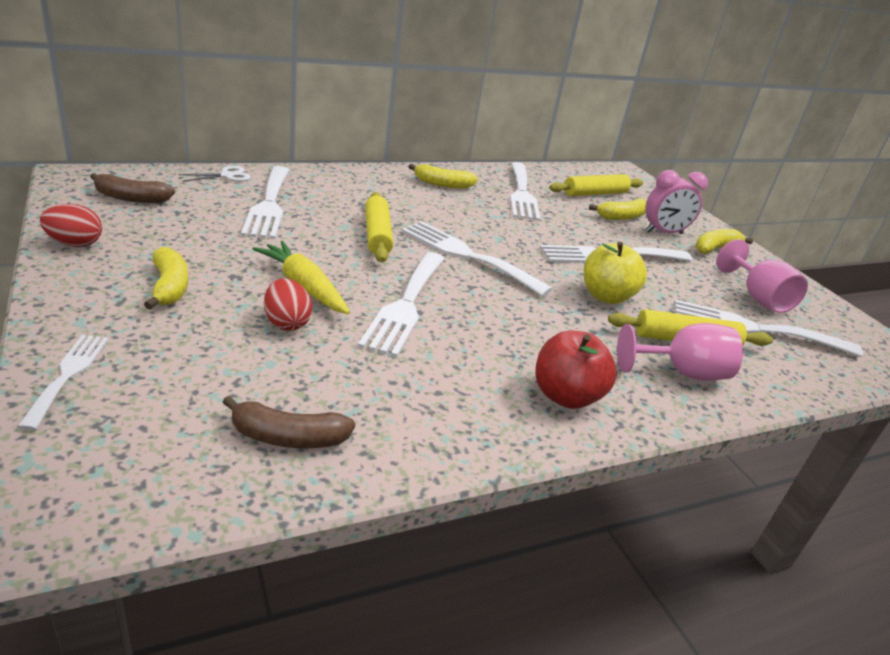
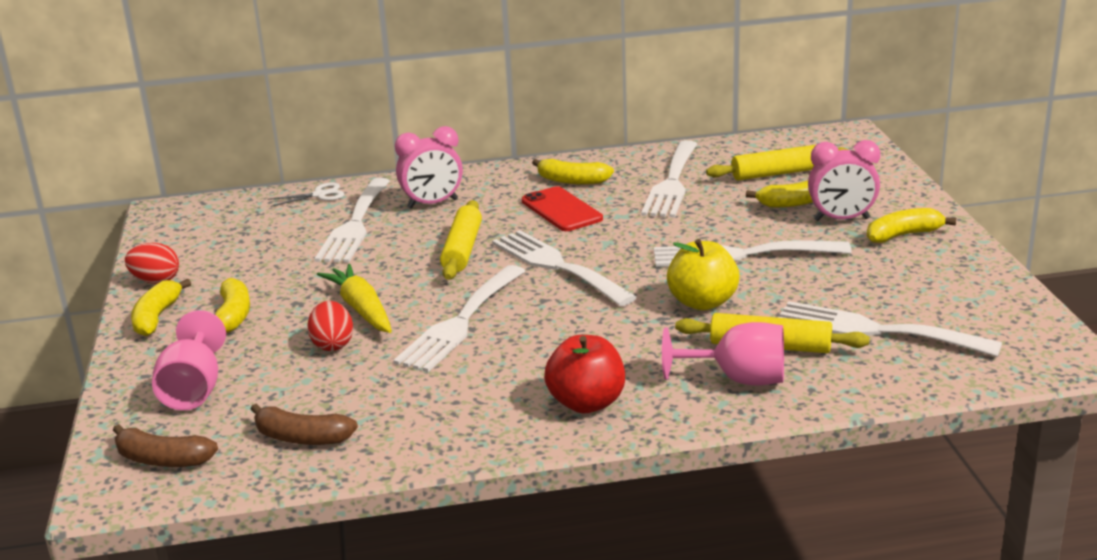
camera: 20 degrees right, 5 degrees down
white fork [17,335,109,430] -> none
brown banana [90,173,175,203] -> brown banana moved to [113,424,218,467]
pink goblet [716,239,808,313] -> pink goblet moved to [152,310,226,410]
none -> yellow banana [131,279,191,337]
none -> pink clock [395,126,463,209]
none -> red phone [522,186,603,231]

